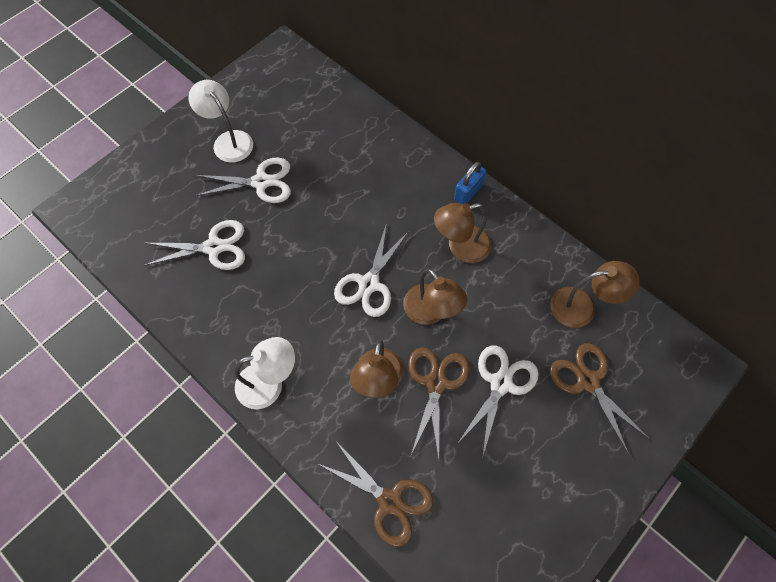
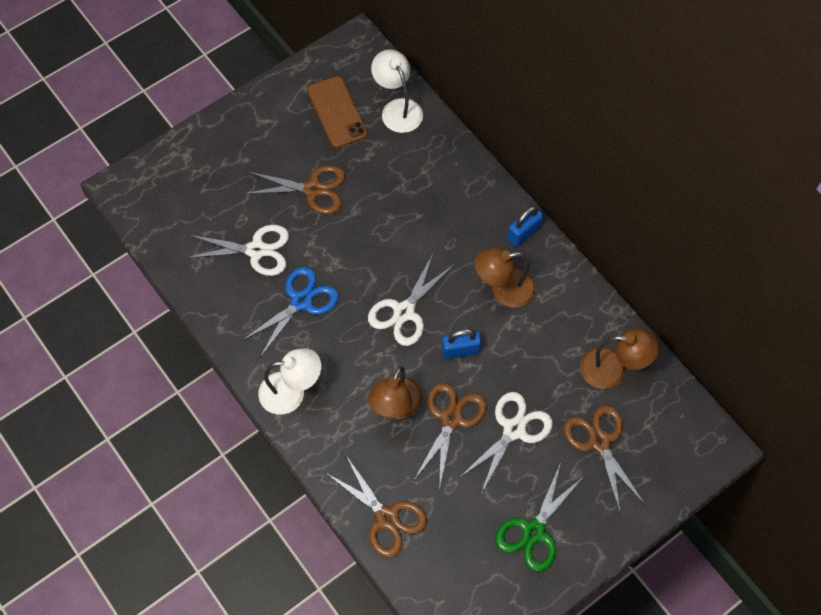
camera: 10 degrees right, 0 degrees up
white lamp [188,80,253,162] -> white lamp moved to [371,49,423,133]
white scissors [195,158,291,203] -> brown scissors [244,165,345,214]
brown lamp [403,269,467,325] -> blue padlock [441,329,481,359]
none -> blue scissors [242,267,339,357]
none -> brown phone [307,76,368,148]
none -> green scissors [495,462,584,572]

